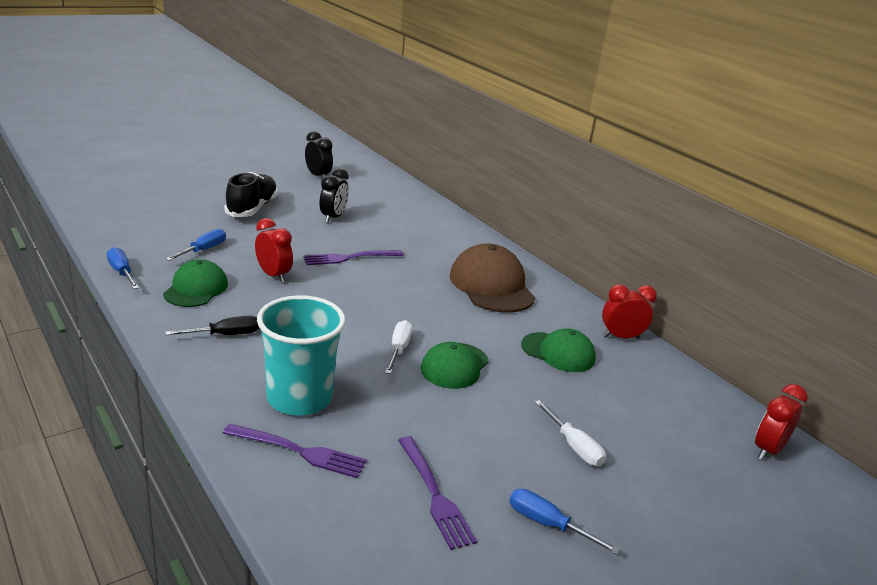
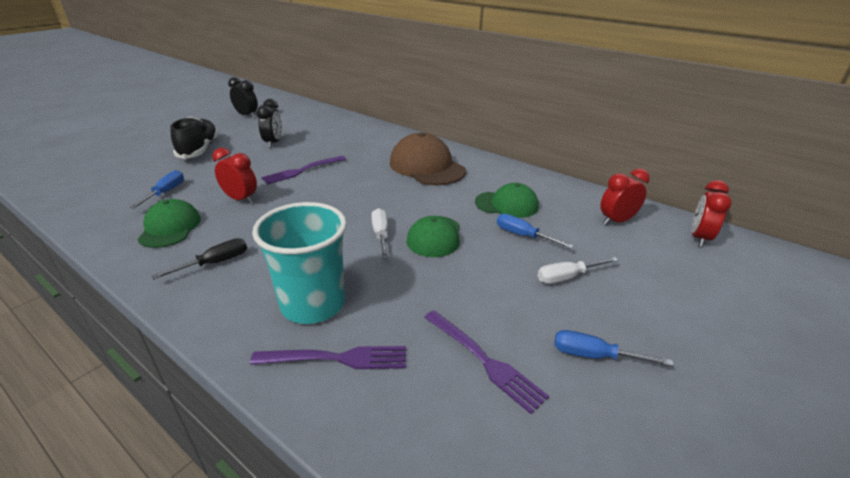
camera: 15 degrees left, 5 degrees up
blue screwdriver [107,247,139,289] -> blue screwdriver moved to [497,214,573,249]
white screwdriver [535,400,606,466] -> white screwdriver turned 120 degrees clockwise [537,257,619,284]
red clock [602,284,657,339] -> red clock moved to [601,169,650,225]

